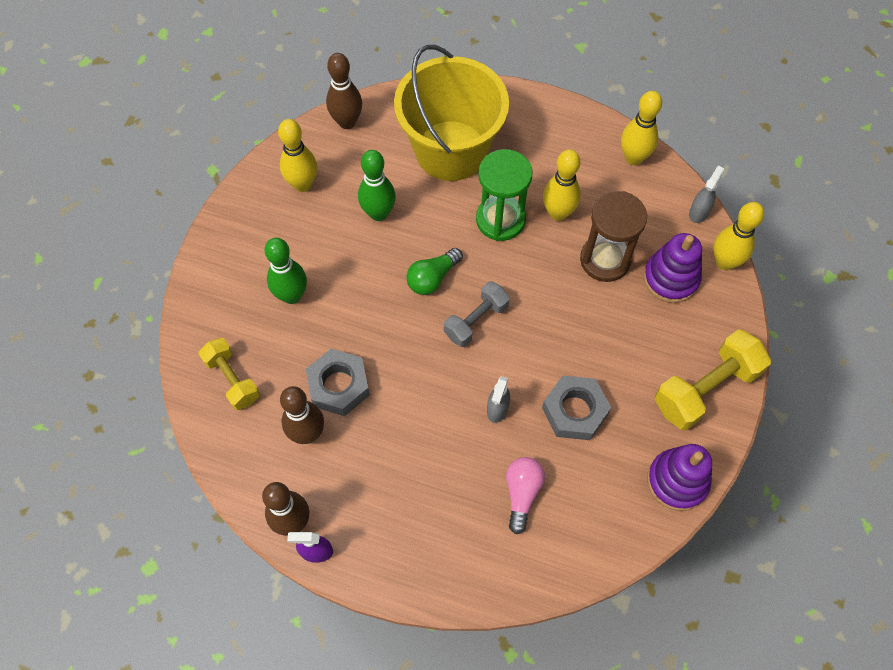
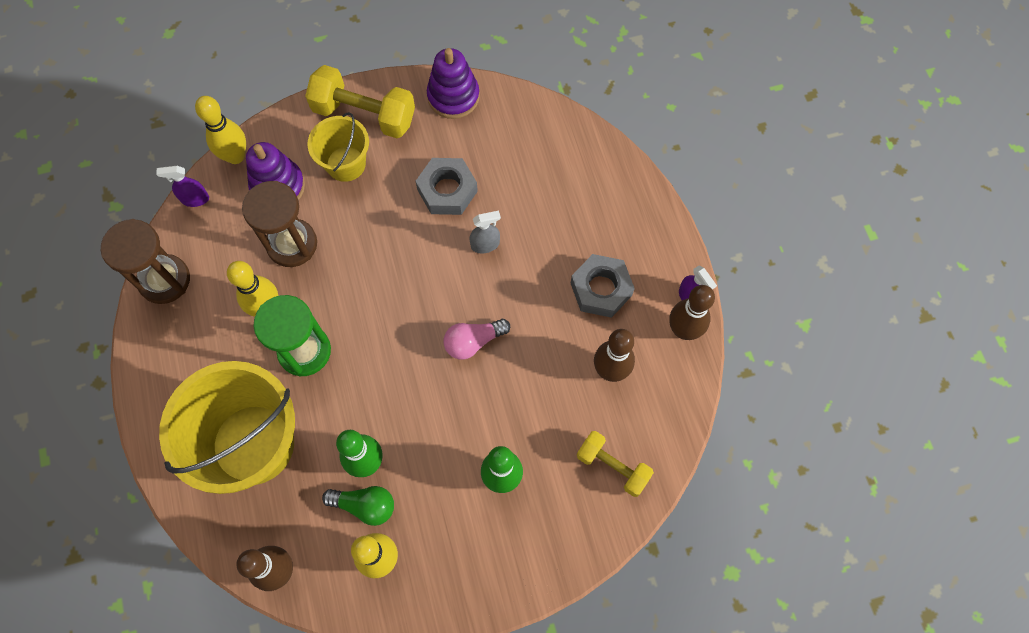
camera: 125 degrees left, 5 degrees up
yellow dumbbell [199,338,260,410] -> yellow dumbbell turned 75 degrees counterclockwise [577,431,654,497]
grey nut [306,349,370,416] -> grey nut moved to [571,254,635,318]
green light bulb [406,248,463,295] -> green light bulb moved to [322,486,394,526]
grey dumbbell [444,282,510,347] -> none
pink light bulb [506,457,545,534] -> pink light bulb moved to [444,319,510,359]
yellow bowling pin [621,91,662,165] -> brown hourglass [101,219,190,304]
grey spray bottle [689,165,724,223] -> purple spray bottle [156,166,209,207]
none -> yellow bucket [307,112,369,182]

